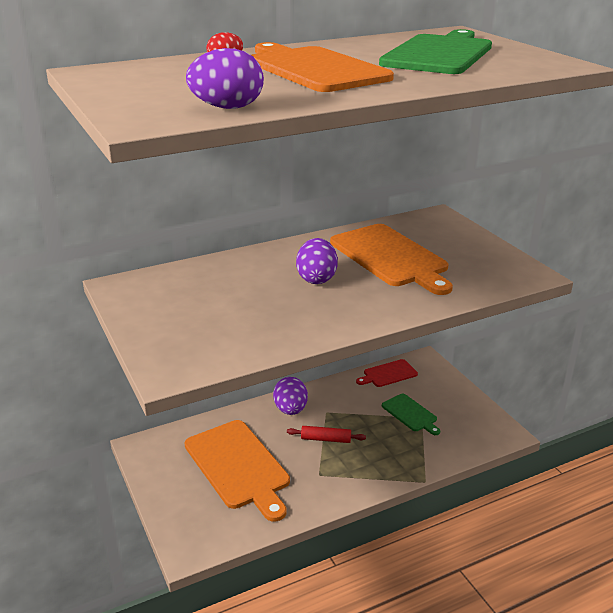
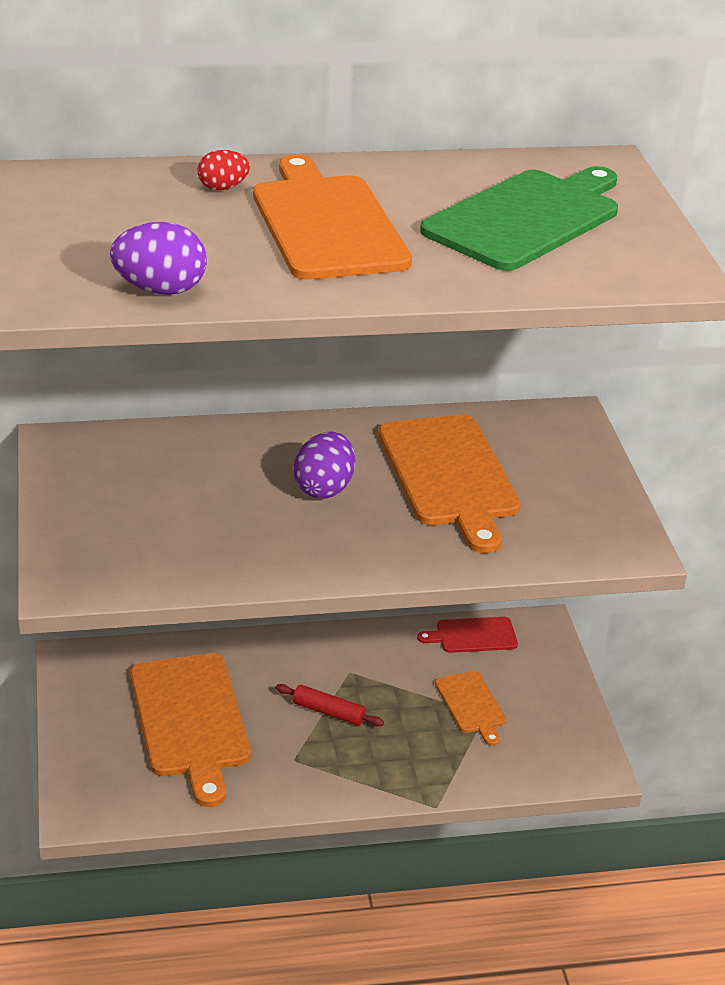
camera: 15 degrees right, 5 degrees up
purple egg [273,377,308,415] -> none
green cutting board [382,394,440,435] -> orange cutting board [435,671,506,746]

